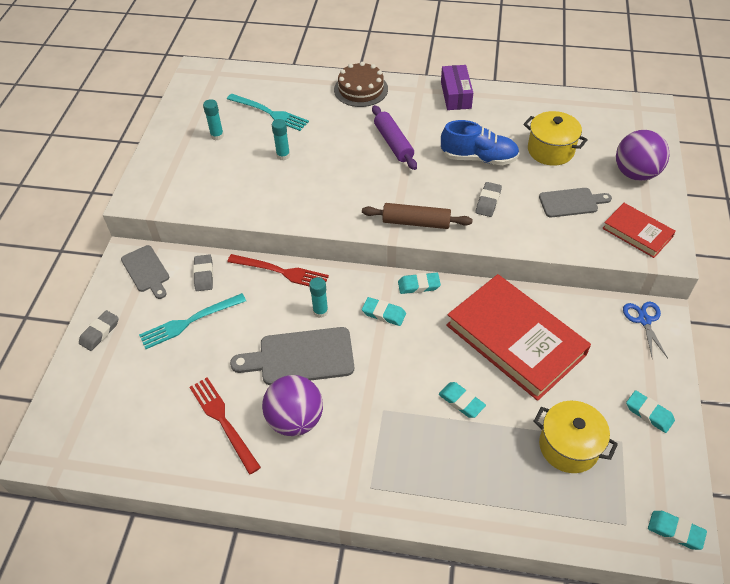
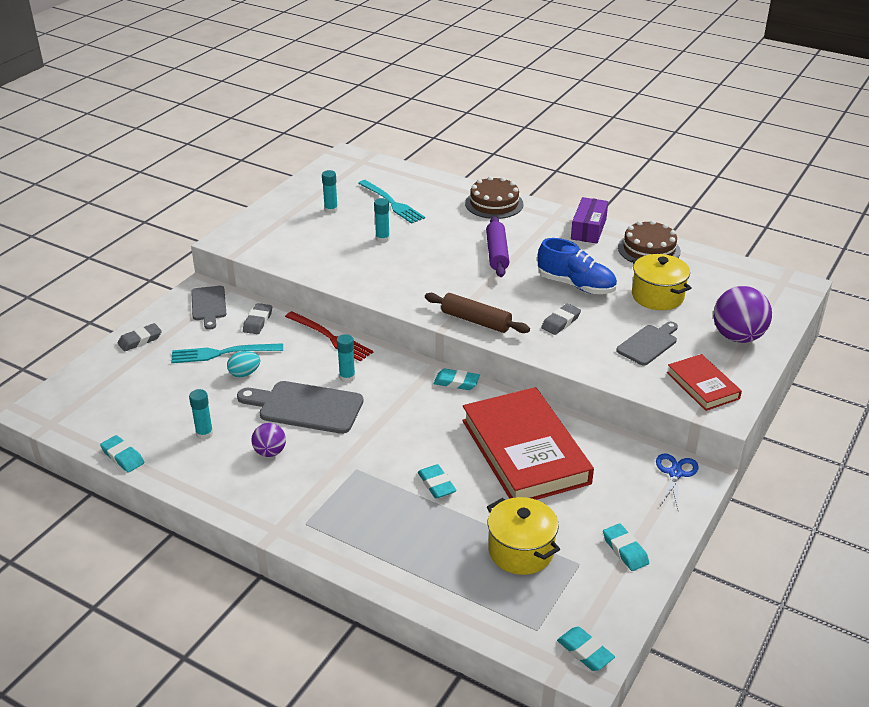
camera: 20 degrees right, 15 degrees down
red fork [189,377,261,475] -> turquoise glue stick [189,389,213,440]
purple ball [262,375,323,436] -> purple ball [251,423,286,457], size x0.56
turquoise eraser [362,297,406,326] -> turquoise eraser moved to [100,435,144,473]
grey cutting board [539,188,612,217] -> grey cutting board turned 60 degrees counterclockwise [616,321,678,365]
none -> turquoise egg [227,351,260,377]
none -> brown cake [618,220,681,263]

